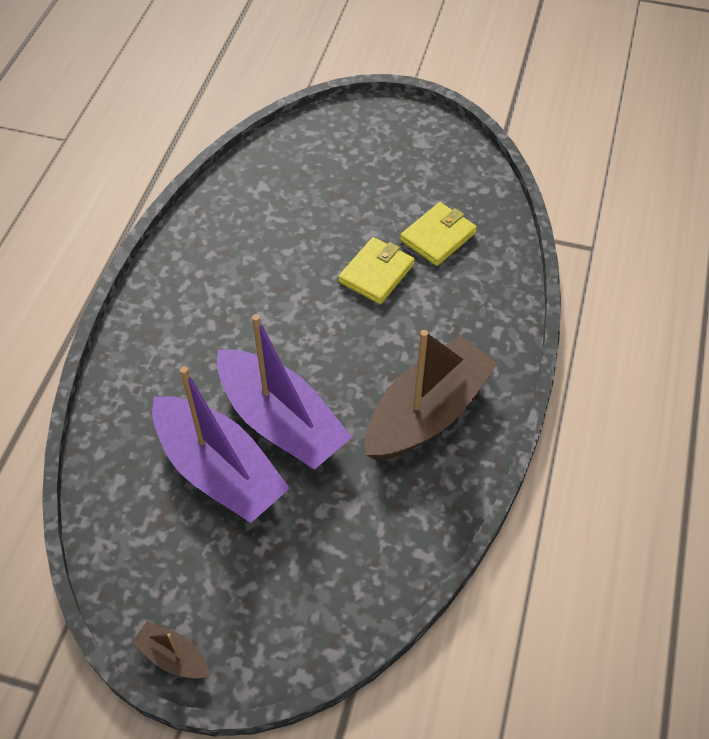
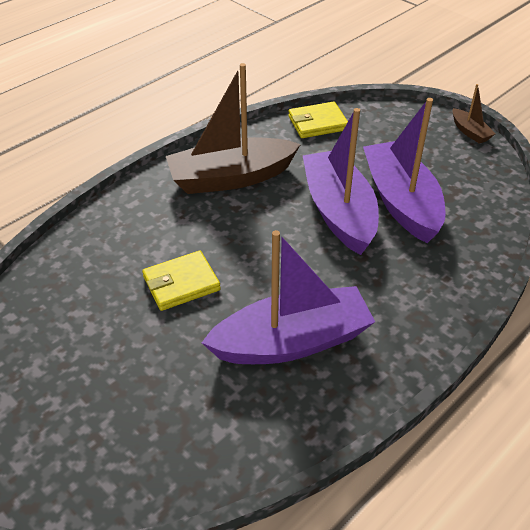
camera: 150 degrees left, 10 degrees down
yellow wallet [400,202,477,266] -> yellow wallet moved to [288,102,348,138]
none -> purple boat [202,230,375,364]

